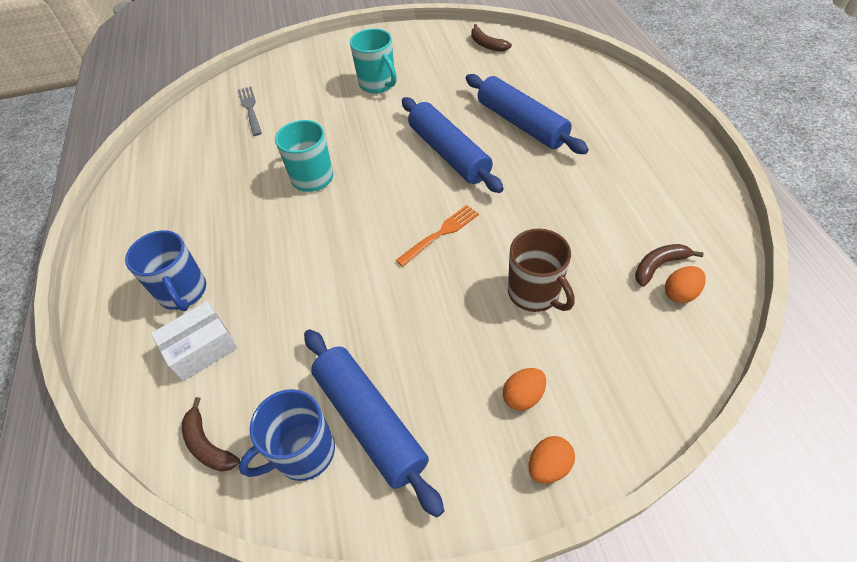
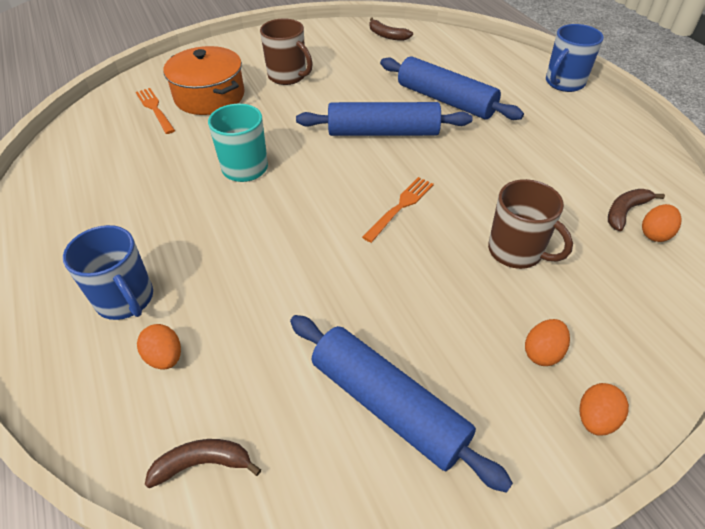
camera: 15 degrees left, 5 degrees down
white box [151,301,238,381] -> orange egg [137,324,181,370]
brown banana [182,397,240,472] -> brown banana turned 135 degrees clockwise [145,439,261,488]
grey fork [238,86,262,136] -> orange fork [136,88,175,134]
blue mug [238,389,335,481] -> blue mug moved to [546,24,604,92]
turquoise mug [350,29,397,93] -> brown mug [260,18,313,85]
blue rolling pin [402,97,504,193] -> blue rolling pin turned 45 degrees counterclockwise [296,102,473,136]
none -> orange pot [163,46,244,115]

